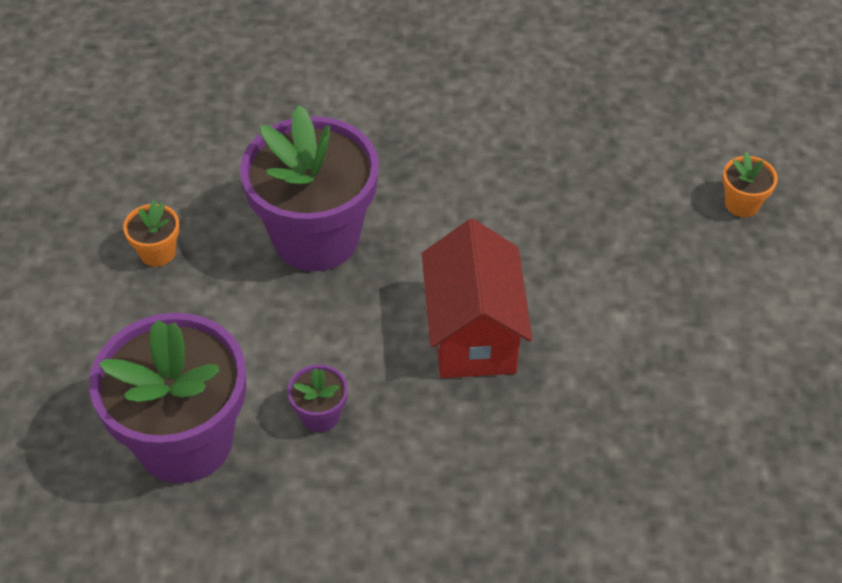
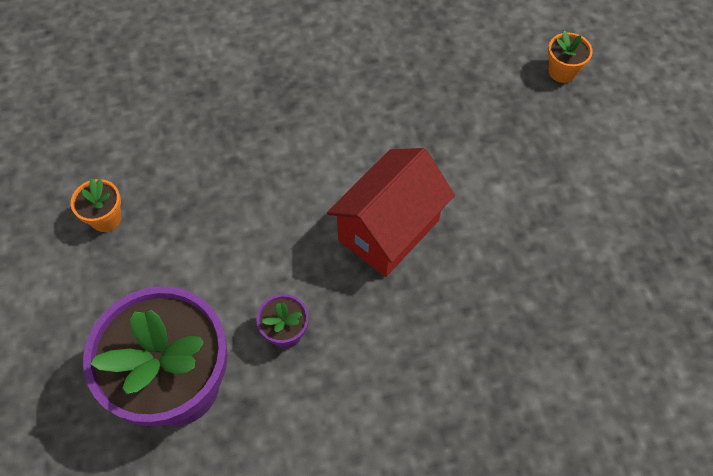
camera: 15 degrees left, 10 degrees up
purple flower pot [240,105,379,271] -> none
red house [422,219,532,378] -> red house turned 60 degrees clockwise [327,148,455,277]

